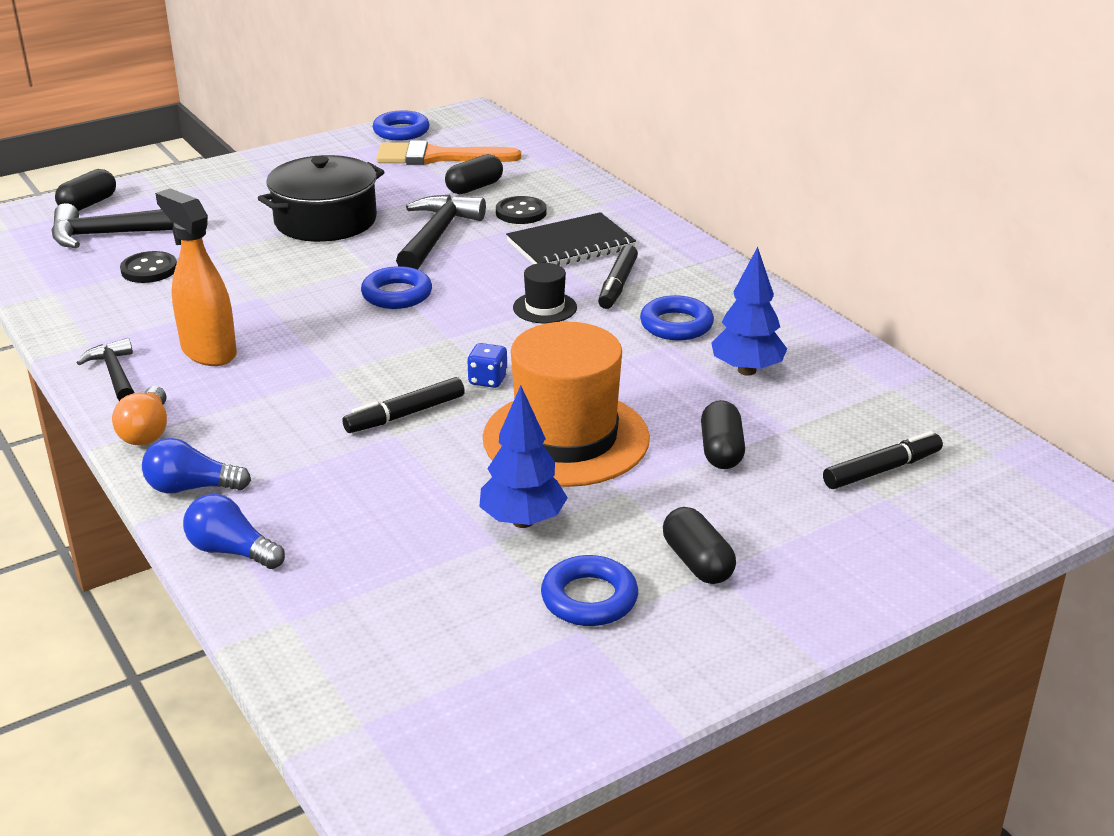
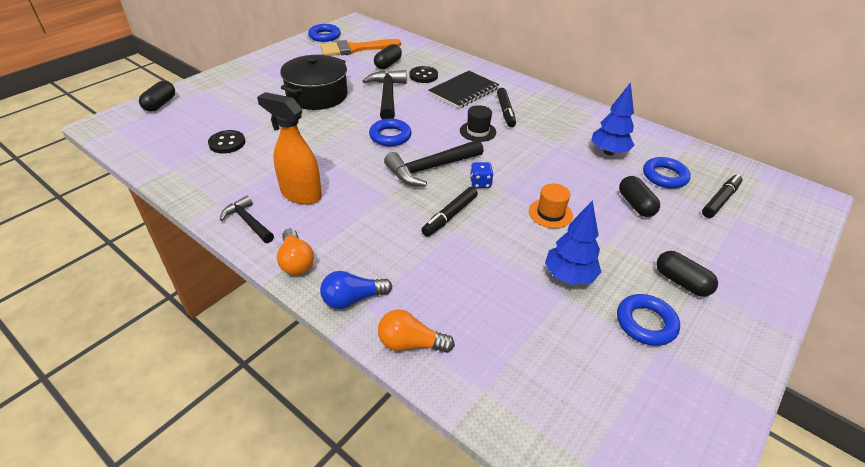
camera: 20 degrees left, 10 degrees up
black hammer [51,203,173,248] -> black hammer moved to [384,140,484,187]
blue light bulb [183,494,285,569] -> orange light bulb [378,310,455,353]
orange hat [483,321,650,487] -> orange hat [529,183,573,228], size x0.44
blue ring [640,295,714,341] -> blue ring moved to [643,157,691,189]

